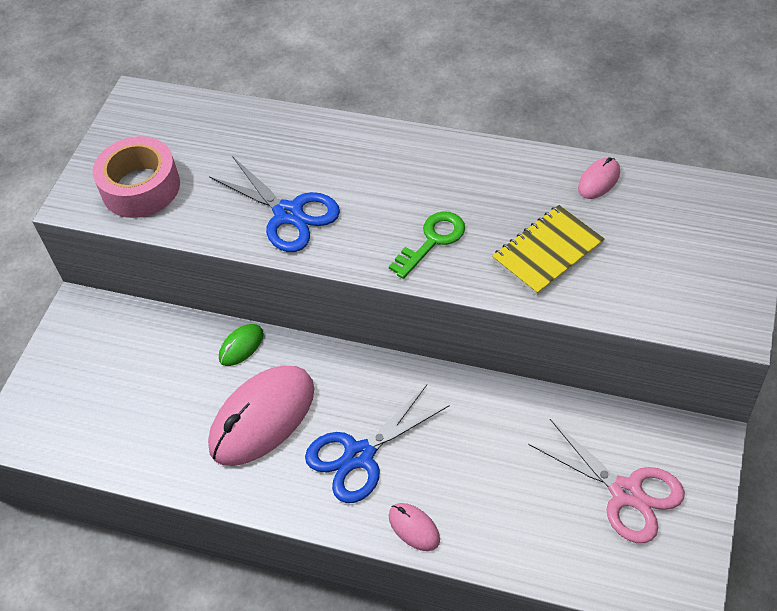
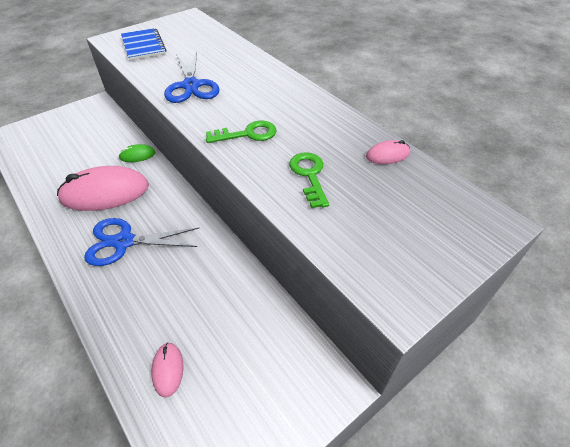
camera: 30 degrees right, 5 degrees down
pink tape [92,136,180,218] -> blue notebook [121,28,166,61]
pink mouse [389,503,440,551] -> pink mouse moved to [151,343,184,397]
yellow notebook [492,205,605,296] -> green key [289,152,329,208]
pink scissors [528,419,685,543] -> none

